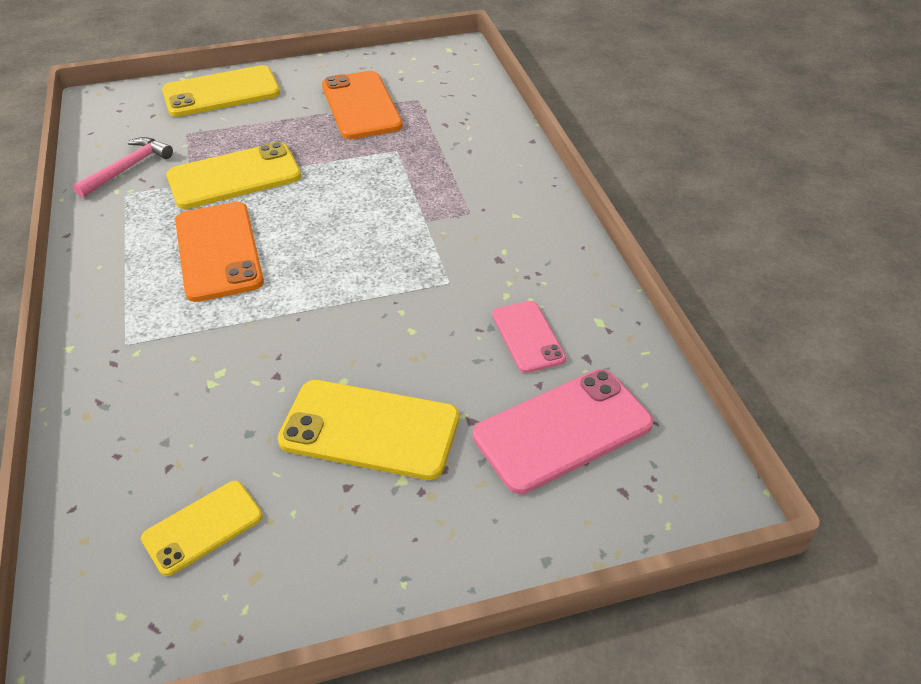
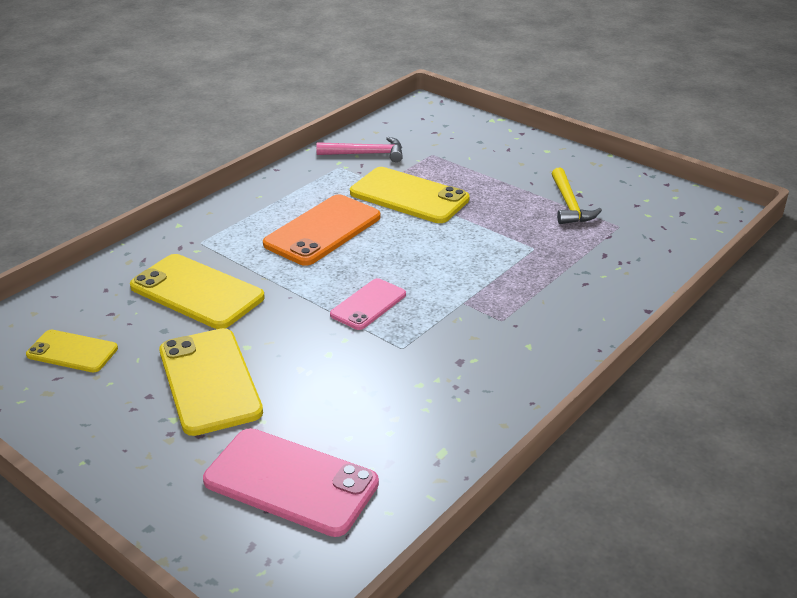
camera: 55 degrees right, 10 degrees down
yellow phone [162,65,280,117] -> yellow phone moved to [130,254,265,329]
orange phone [322,71,403,139] -> yellow hammer [552,168,602,224]
pink phone [492,301,566,373] -> pink phone moved to [330,278,406,330]

